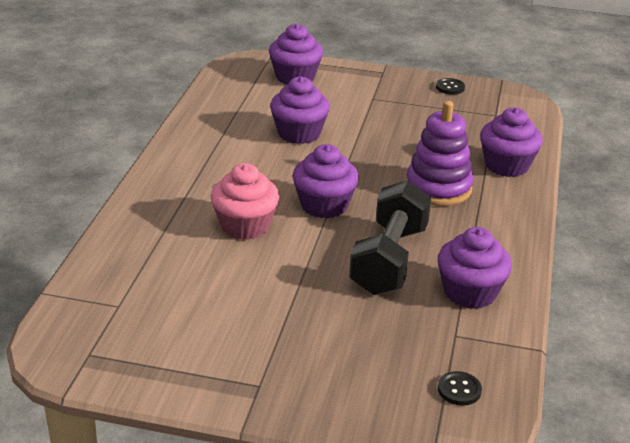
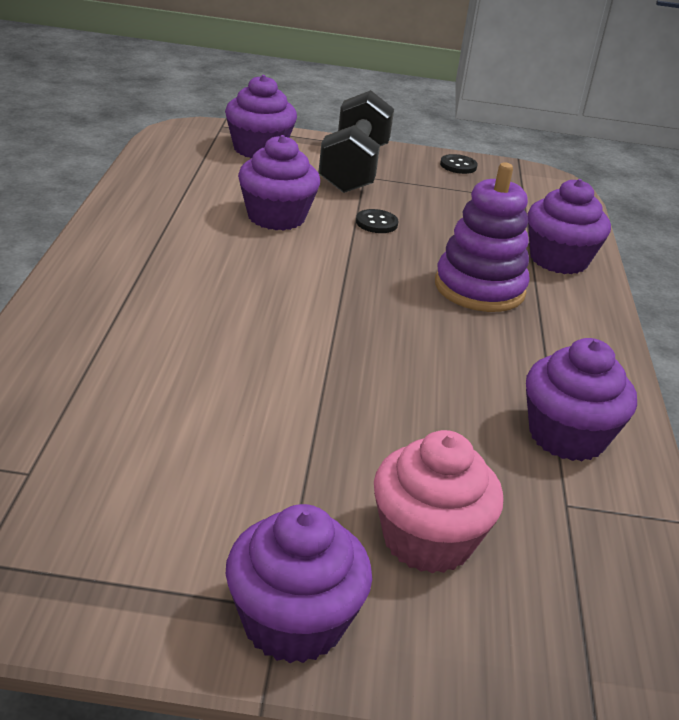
camera: 10 degrees left, 0 degrees up
pink cupcake [211,163,279,240] -> pink cupcake moved to [374,430,504,574]
purple cupcake [293,144,359,218] -> purple cupcake moved to [226,504,372,663]
black dumbbell [349,180,431,295] -> black dumbbell moved to [318,90,394,193]
black button [438,371,482,406] -> black button moved to [356,209,398,233]

